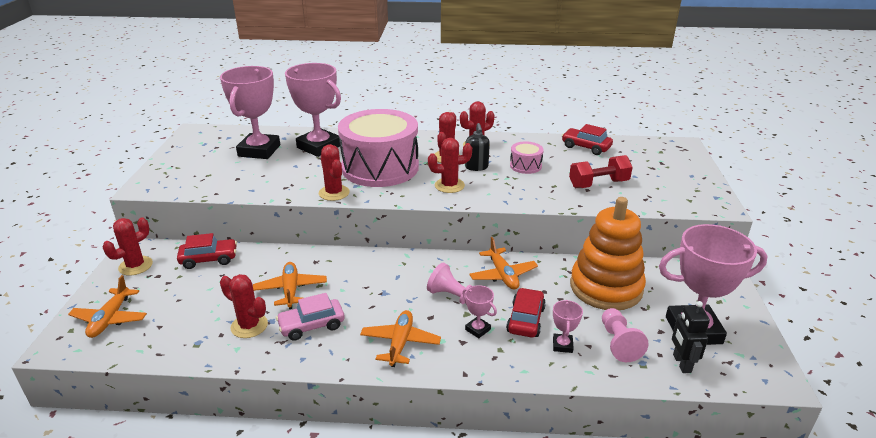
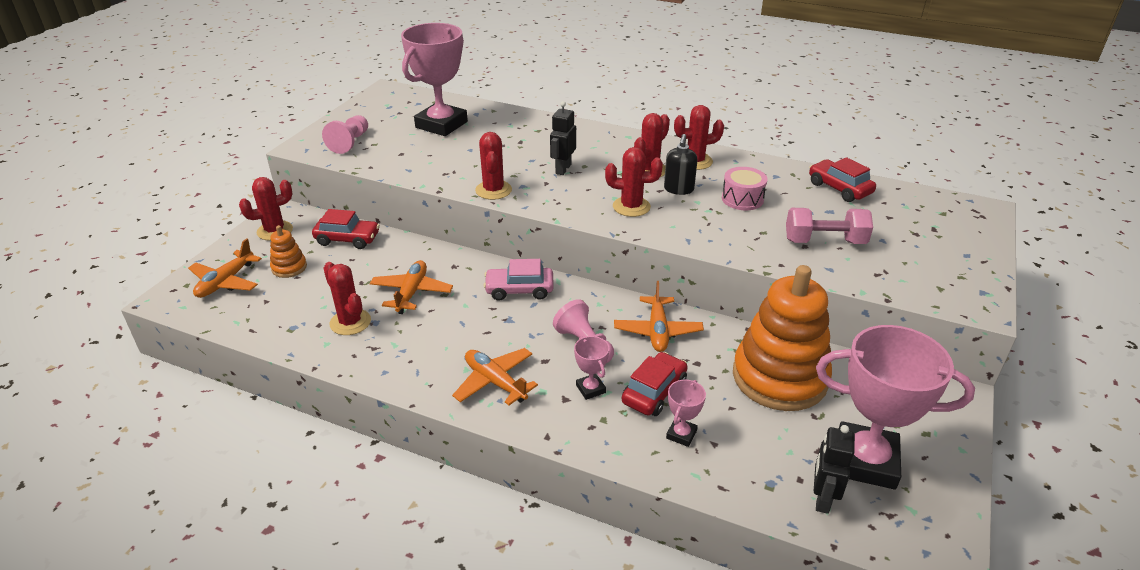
camera: 20 degrees right, 5 degrees up
pink car [276,293,345,341] -> pink car moved to [483,259,554,301]
pink trophy [285,63,341,157] -> none
pink drum [338,109,419,187] -> black robot [550,101,576,175]
orange plane [360,310,441,367] -> orange plane turned 75 degrees counterclockwise [452,348,538,405]
red dumbbell [569,155,633,188] -> pink dumbbell [786,208,873,244]
pink pawn [602,308,649,362] -> pink pawn moved to [322,115,368,154]
none -> orange stacking toy [270,225,307,278]

